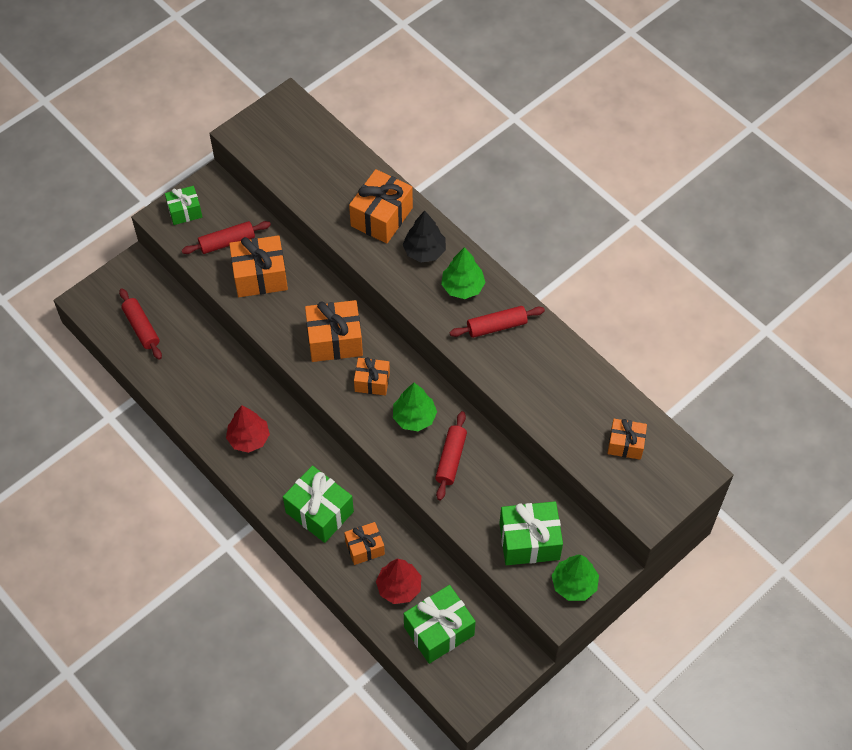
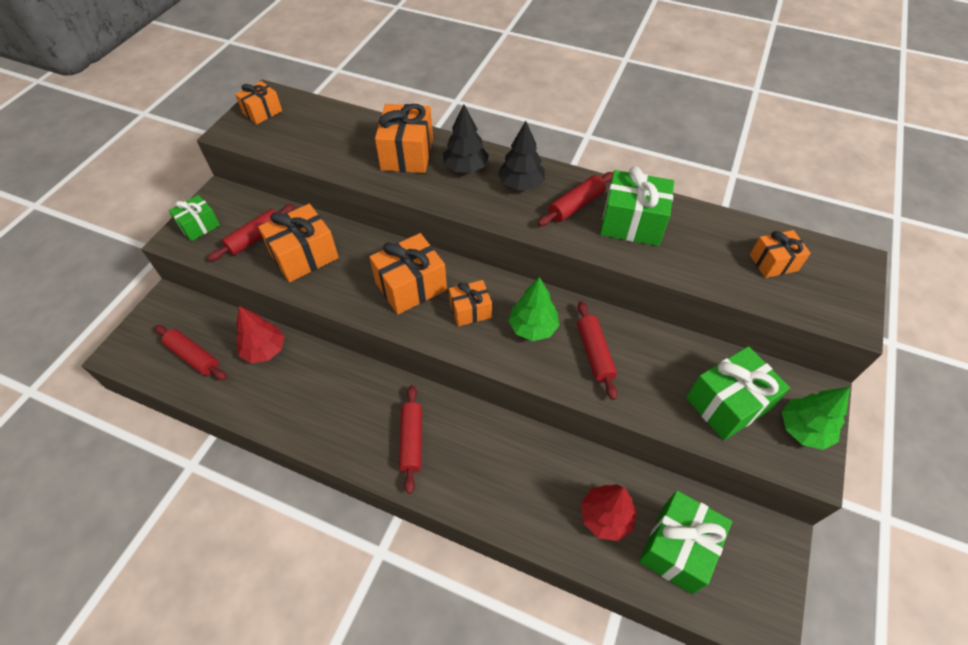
camera: 25 degrees left, 5 degrees down
red tree [226,406,270,453] -> red tree moved to [236,306,285,363]
green gift [283,466,354,543] -> green gift moved to [600,166,674,246]
orange gift [344,522,385,565] -> orange gift moved to [235,81,282,124]
green tree [441,247,486,299] -> black tree [498,121,545,190]
none -> red rolling pin [399,385,422,494]

